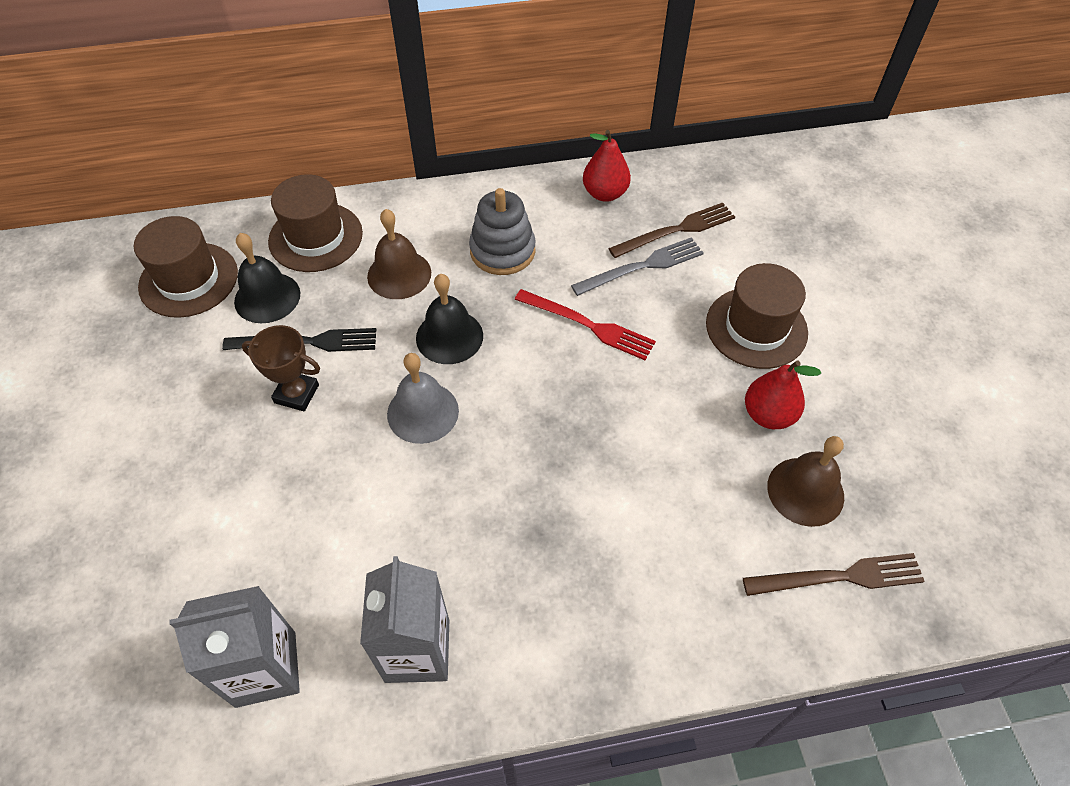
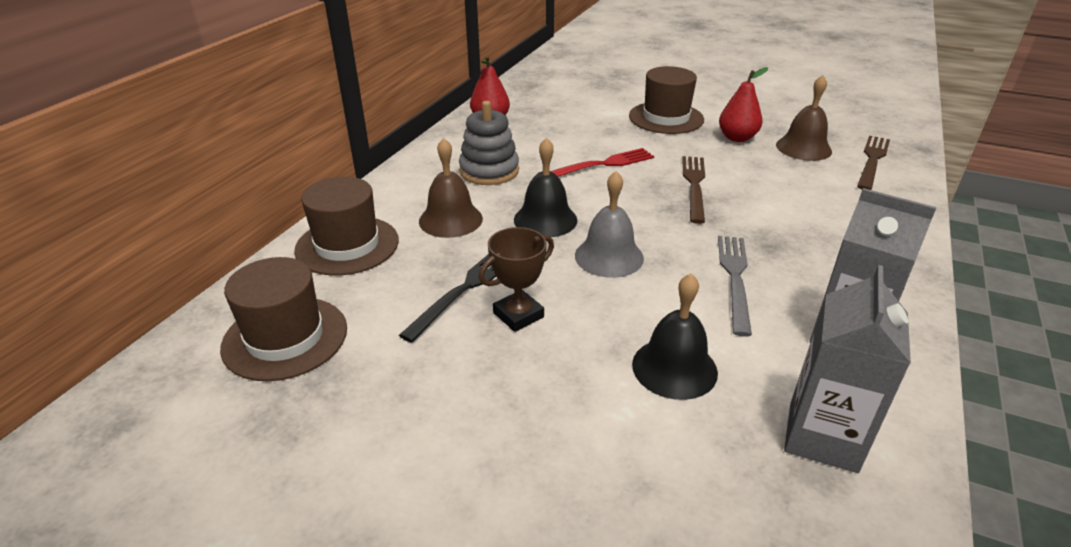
camera: 55 degrees left, 20 degrees down
black bell [234,233,300,323] -> black bell moved to [632,273,718,400]
grey fork [571,237,704,296] -> grey fork moved to [718,236,752,337]
brown fork [608,203,735,258] -> brown fork moved to [682,156,705,224]

